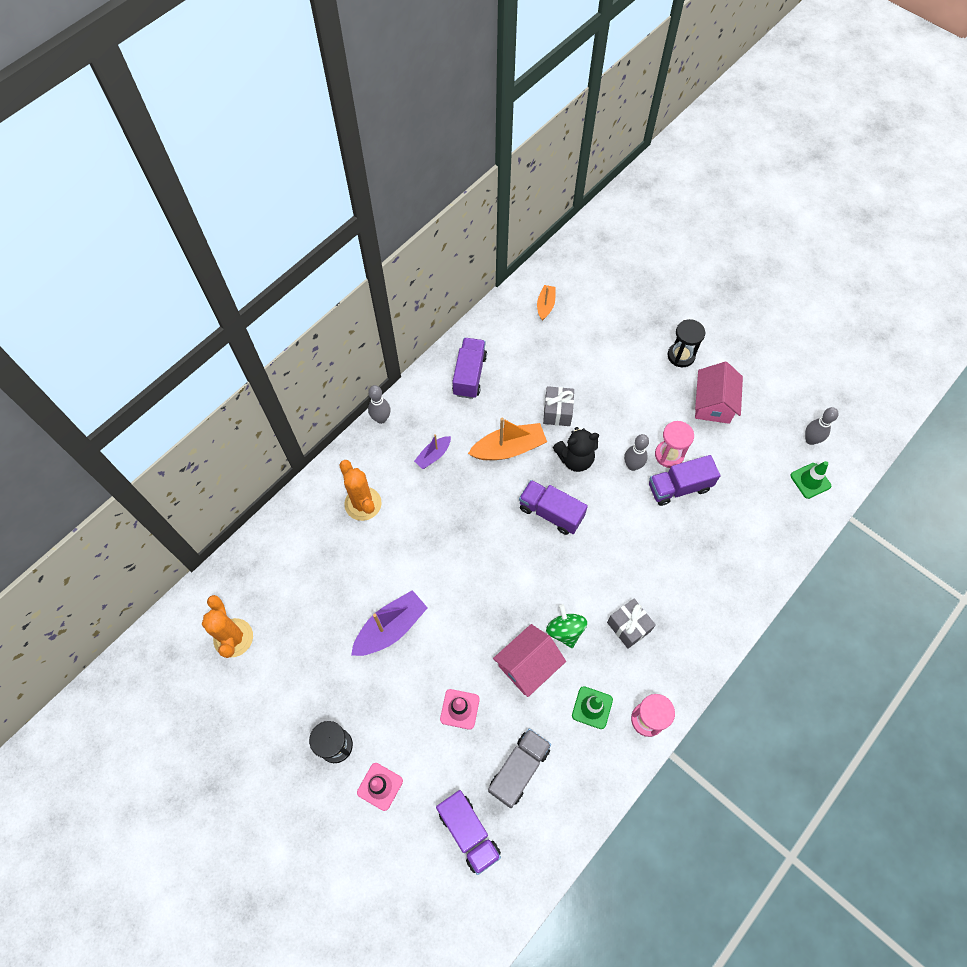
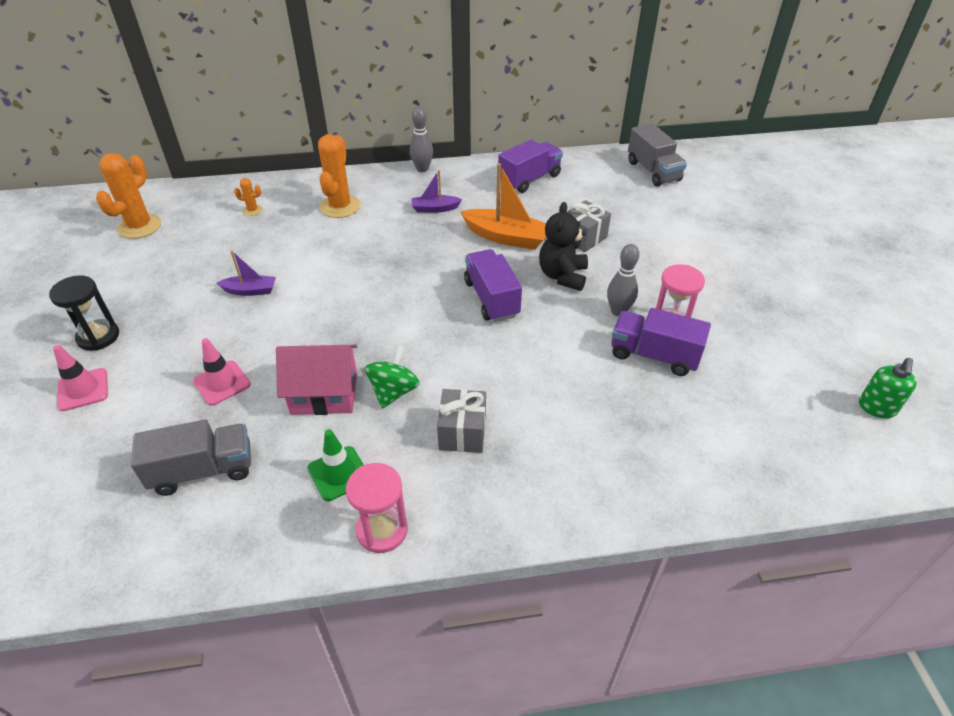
camera: 40 degrees right, 20 degrees down
purple boat [351,590,428,656] -> purple boat [217,251,276,296], size x0.57
purple truck [436,790,501,875] -> none
orange boat [537,285,556,321] -> grey truck [628,123,687,187]
black teddy bear [553,427,599,472] -> black teddy bear turned 75 degrees clockwise [539,202,588,291]
black hourglass [668,319,705,367] -> none
pink house [695,362,743,424] -> none
green traffic cone [790,461,831,499] -> none
grey bowling pin [805,407,839,445] -> green soap dispenser [859,358,917,419]
none -> orange cactus [234,178,262,216]

